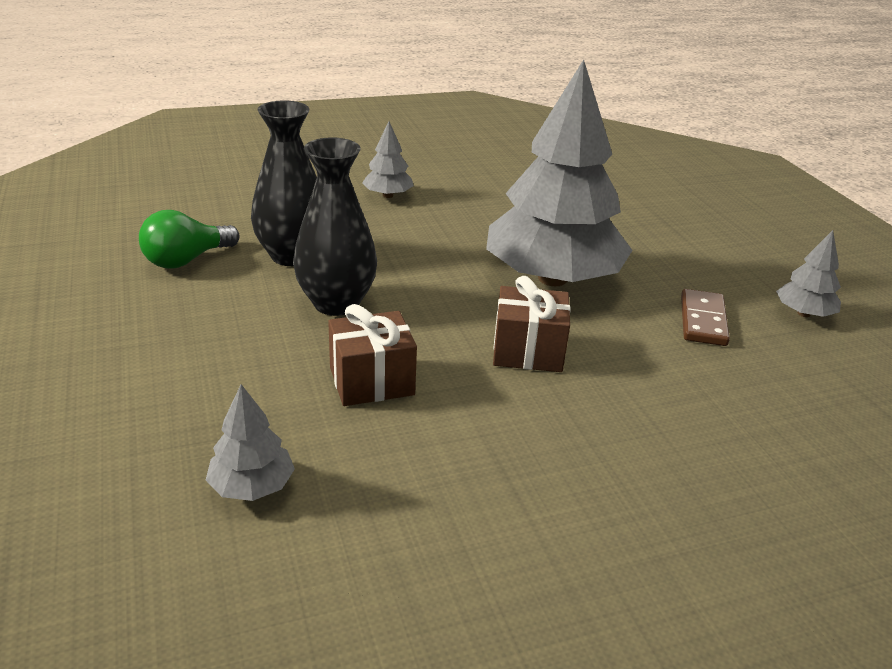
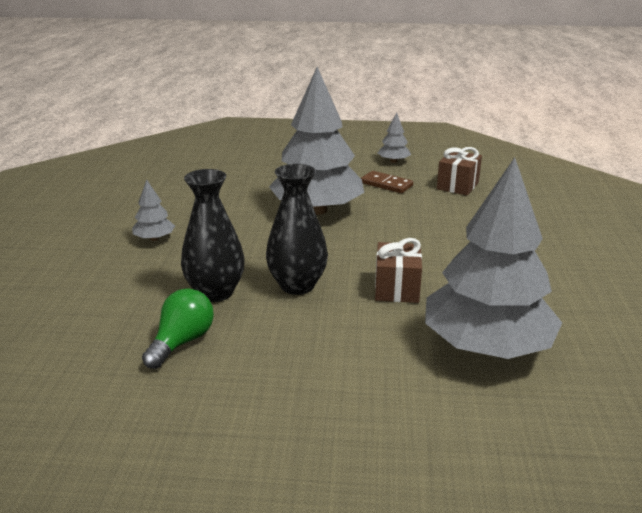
camera: 65 degrees left, 5 degrees down
green light bulb [139,210,240,269] -> green light bulb turned 135 degrees counterclockwise [142,288,214,369]
grey tree [206,384,295,501] -> grey tree [425,157,562,359], size x2.40
brown gift [493,276,571,372] -> brown gift moved to [437,147,482,195]

